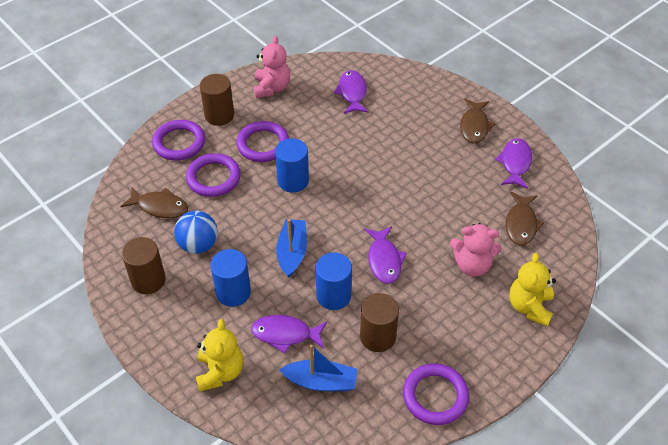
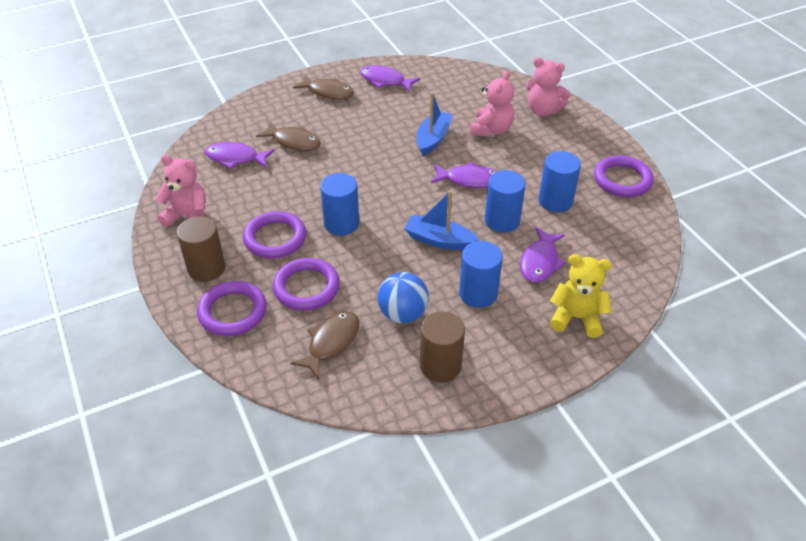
camera: 75 degrees left, 5 degrees down
blue boat [279,345,357,391] -> blue boat moved to [416,92,453,156]
brown cylinder [360,293,399,352] -> blue cylinder [538,151,581,212]
brown fish [506,191,545,246] -> brown fish moved to [256,121,321,151]
yellow teddy bear [509,253,556,327] -> pink teddy bear [526,57,571,116]

